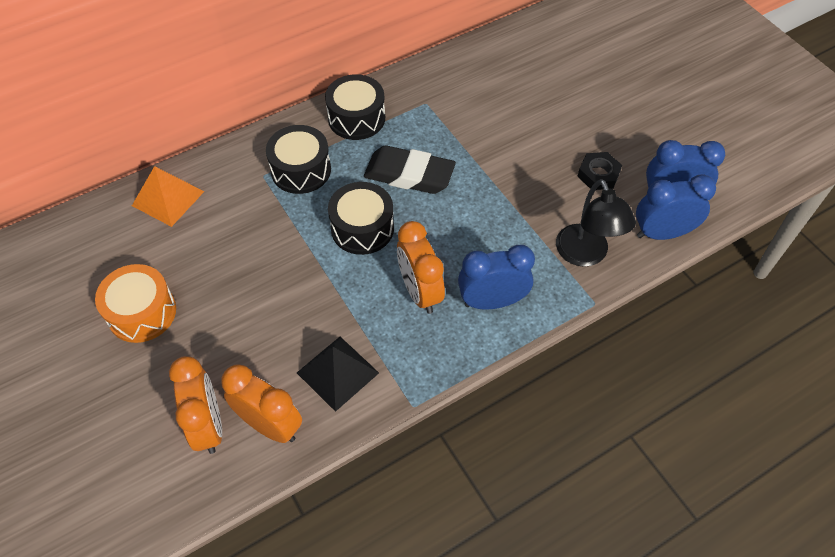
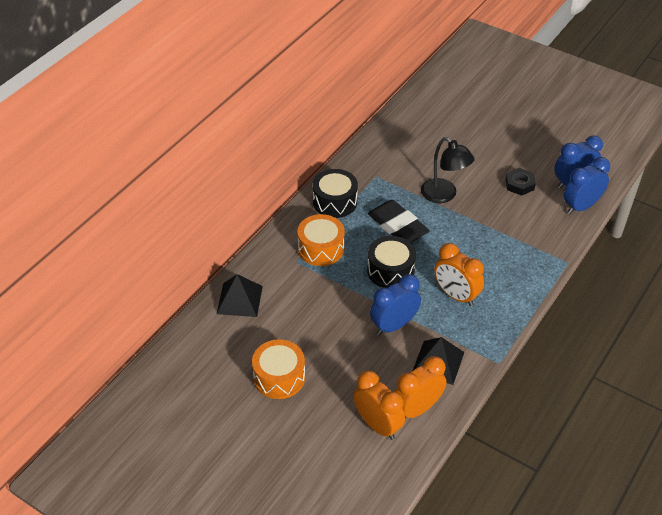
camera: 25 degrees left, 10 degrees down
orange pyramid [132,166,205,227] -> black pyramid [217,274,263,317]
orange clock [221,364,302,443] -> orange clock turned 45 degrees counterclockwise [395,356,447,418]
black drum [266,125,331,194] -> orange drum [297,214,345,266]
black eraser [364,145,456,194] -> black eraser turned 60 degrees clockwise [368,200,430,243]
blue clock [458,245,535,309] -> blue clock moved to [370,274,421,335]
black lamp [556,179,636,267] -> black lamp moved to [421,137,475,203]

